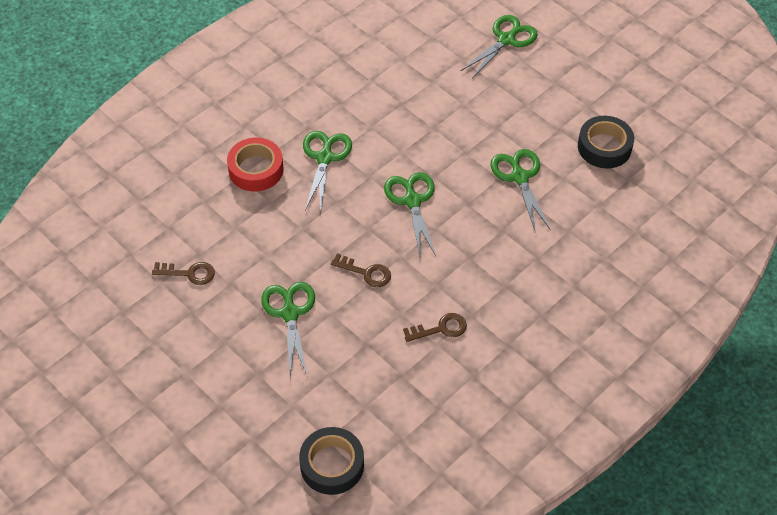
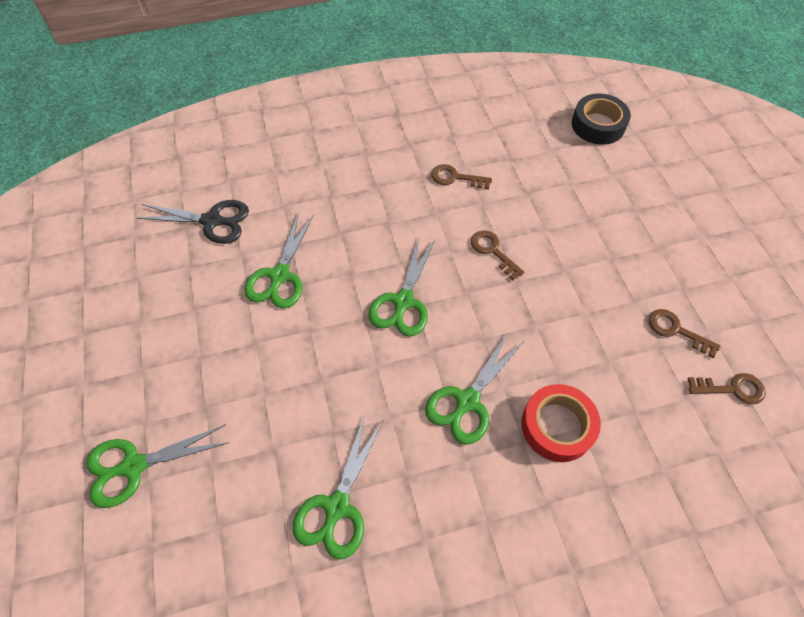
camera: 150 degrees left, 5 degrees up
green scissors [261,282,315,377] -> green scissors moved to [293,415,383,559]
black tape [578,116,634,169] -> none
none -> black scissors [136,200,249,244]
none -> brown key [687,373,766,404]

